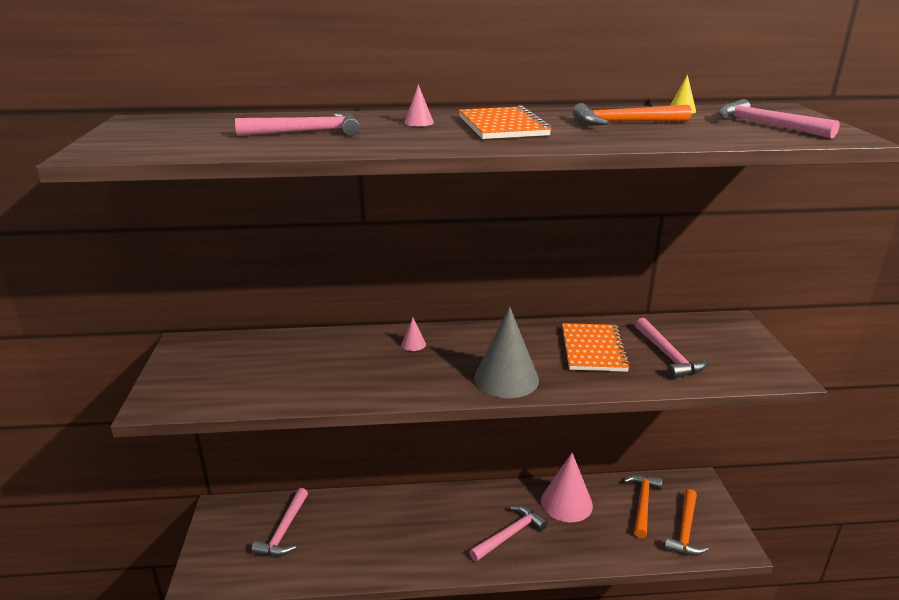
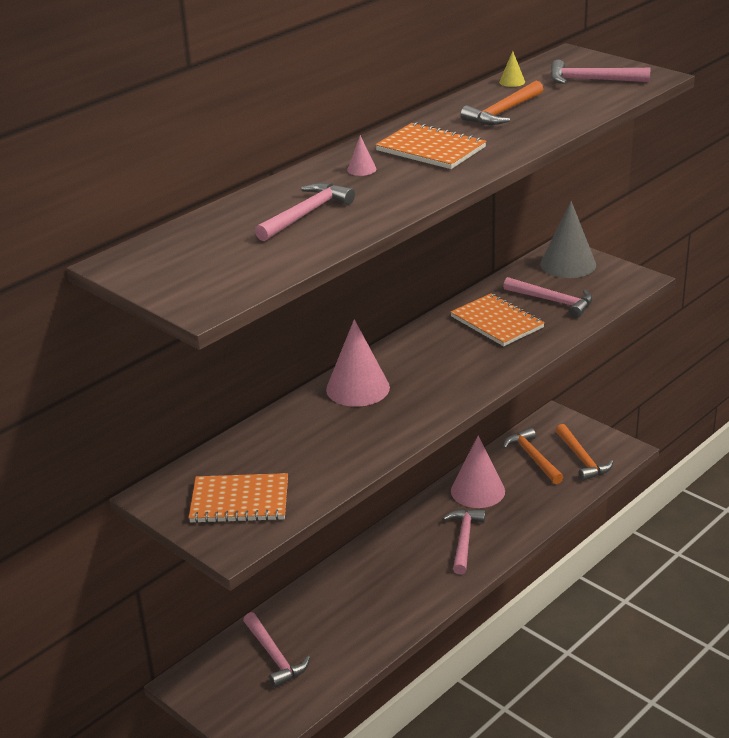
camera: 40 degrees left, 5 degrees up
pink cone [401,318,426,351] -> pink cone [326,319,390,407], size x2.41
grey cone [474,307,539,398] -> grey cone moved to [540,201,596,278]
none -> orange notebook [189,473,288,523]

